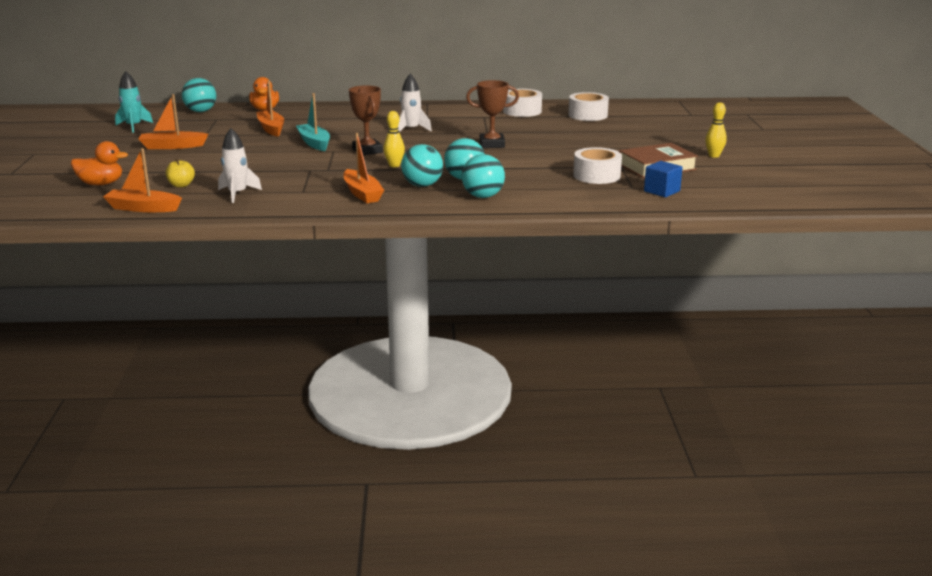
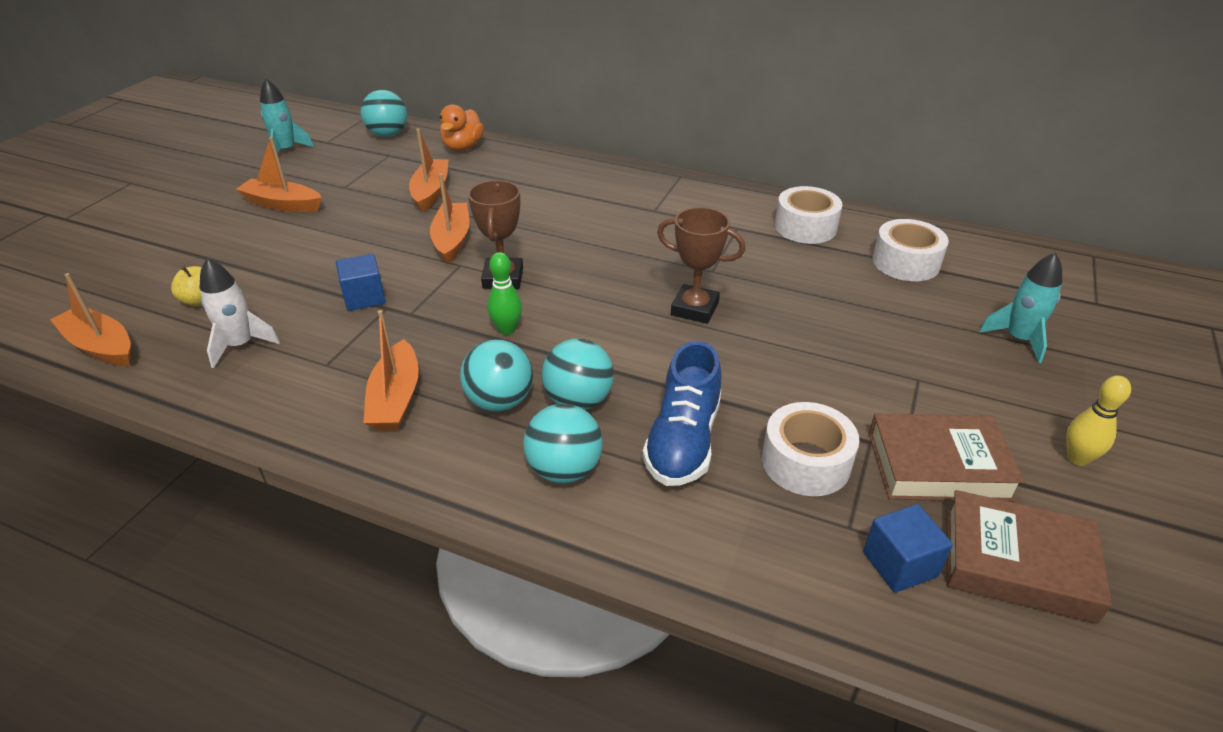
camera: 25 degrees right, 15 degrees up
orange duck [71,141,128,185] -> none
turquoise boat [296,93,330,151] -> orange boat [430,174,469,264]
yellow bowling pin [383,111,405,167] -> green bowling pin [487,252,522,335]
white rocket [398,74,432,132] -> none
none -> blue cube [336,254,386,311]
none -> blue shoe [643,341,722,486]
none -> brown book [947,490,1112,624]
none -> turquoise rocket [979,252,1062,363]

